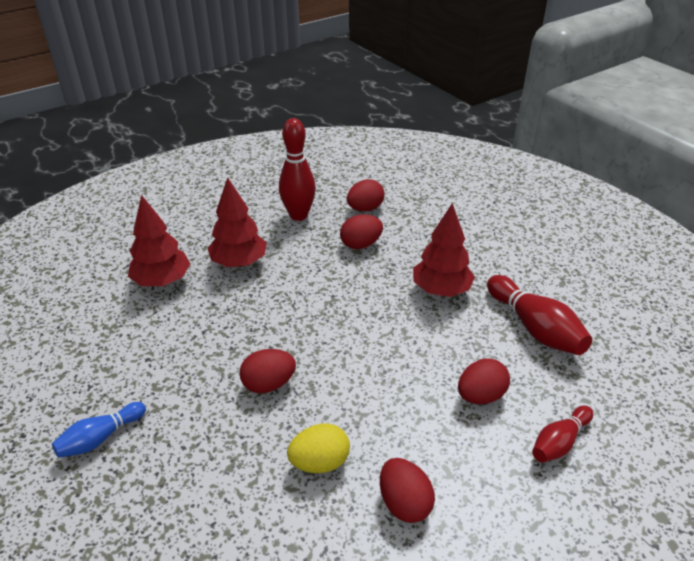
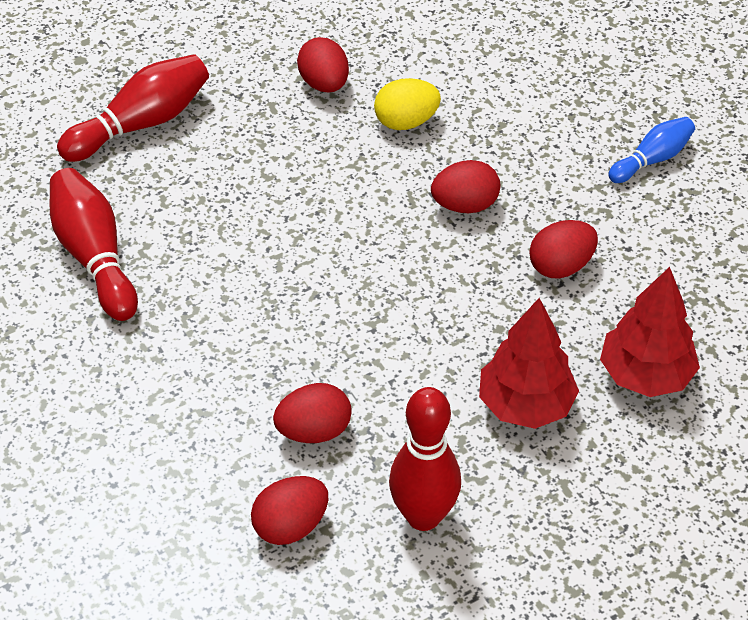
camera: 175 degrees left, 10 degrees up
red tree [413,203,475,297] -> none
red egg [458,358,510,404] -> red egg moved to [529,220,598,279]
red bowling pin [532,406,593,463] -> red bowling pin [57,54,209,162], size x1.64

